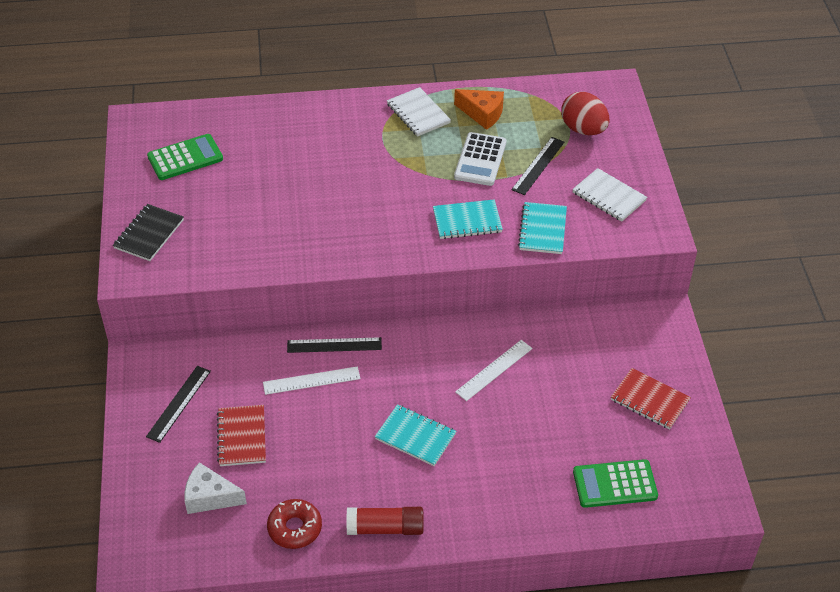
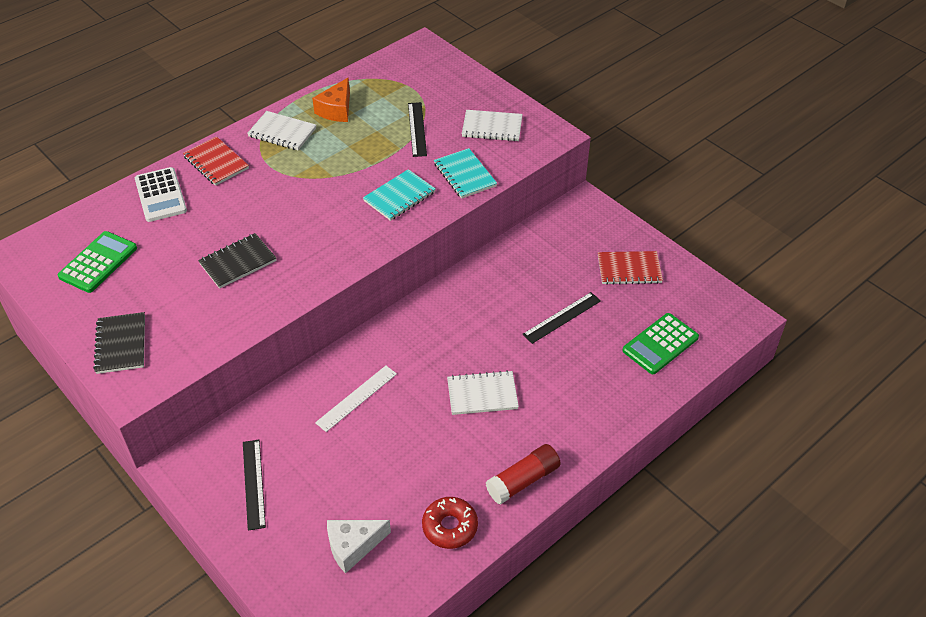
camera: 35 degrees left, 0 degrees up
red notebook [217,405,266,466] -> red notebook moved to [183,136,249,186]
black ruler [287,337,382,353] -> black ruler moved to [522,292,601,344]
turquoise notebook [375,404,456,466] -> white notebook [447,370,519,415]
orange cheese [454,89,504,130] -> orange cheese turned 120 degrees clockwise [312,78,350,122]
white calculator [454,132,507,186] -> white calculator moved to [135,167,187,222]
white ruler [455,340,533,401] -> none
red egg [561,92,609,135] -> none
none -> black notebook [198,233,277,289]

